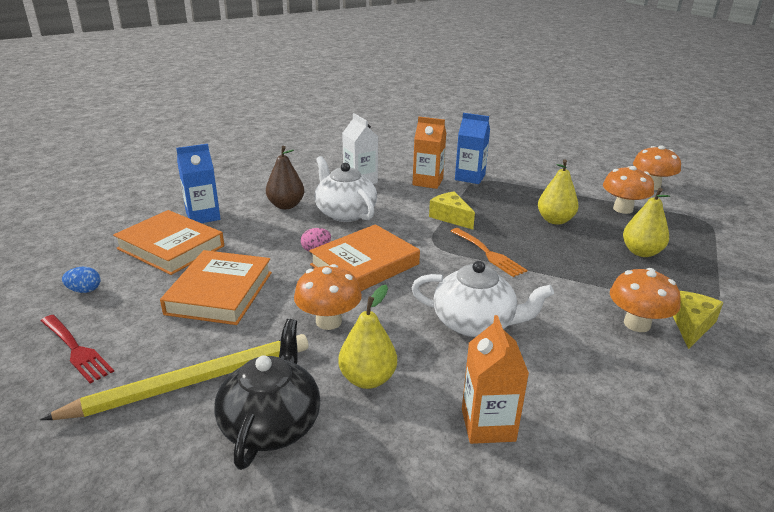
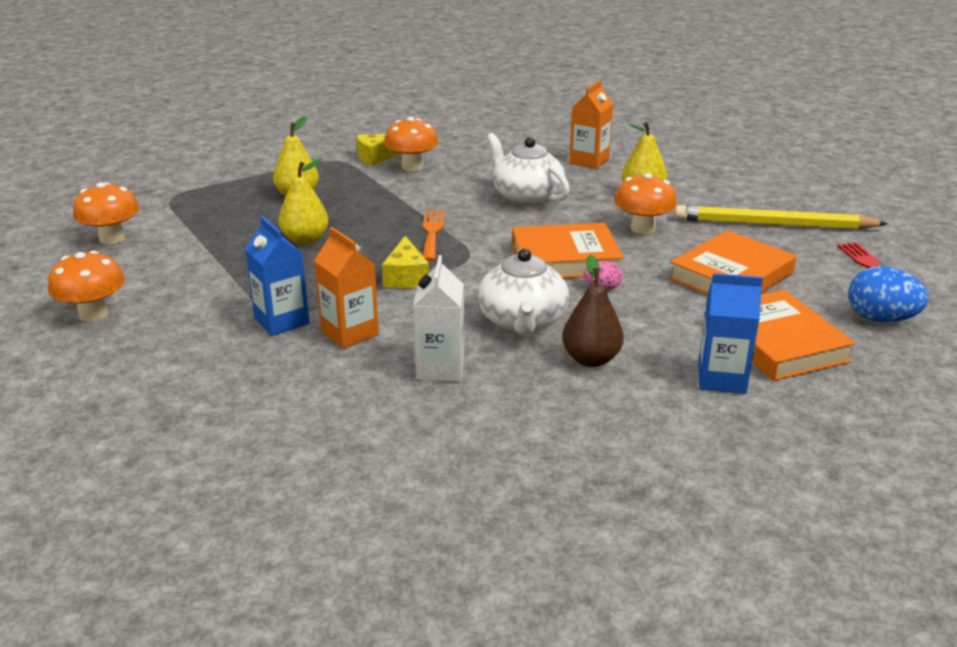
camera: 145 degrees left, 0 degrees up
blue egg [62,267,100,293] -> blue egg [848,266,929,322], size x1.81
black teapot [214,319,321,470] -> none
orange mushroom [603,166,654,214] -> orange mushroom moved to [48,251,125,322]

